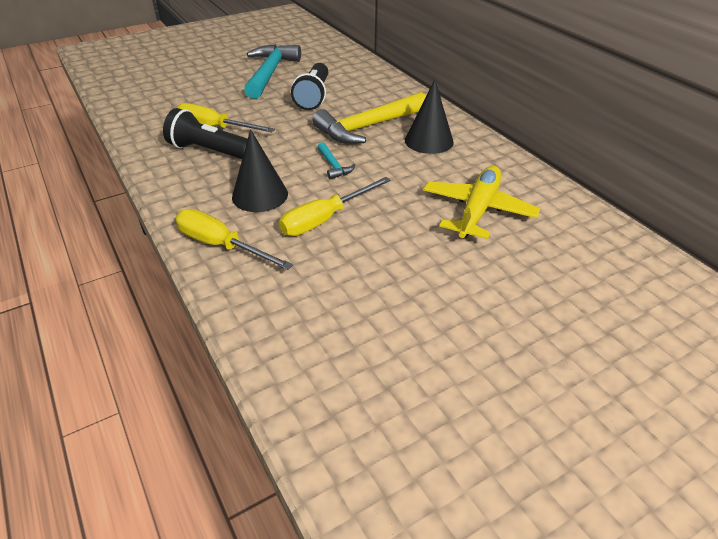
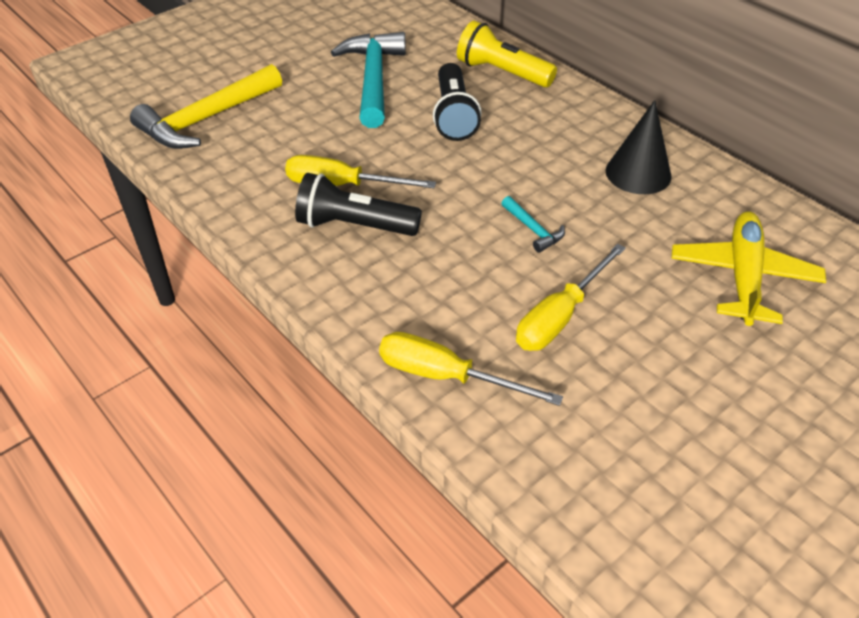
camera: 10 degrees left, 5 degrees up
black cone [232,129,288,212] -> none
yellow hammer [312,92,426,144] -> yellow hammer moved to [130,64,282,149]
none -> yellow flashlight [457,21,557,87]

